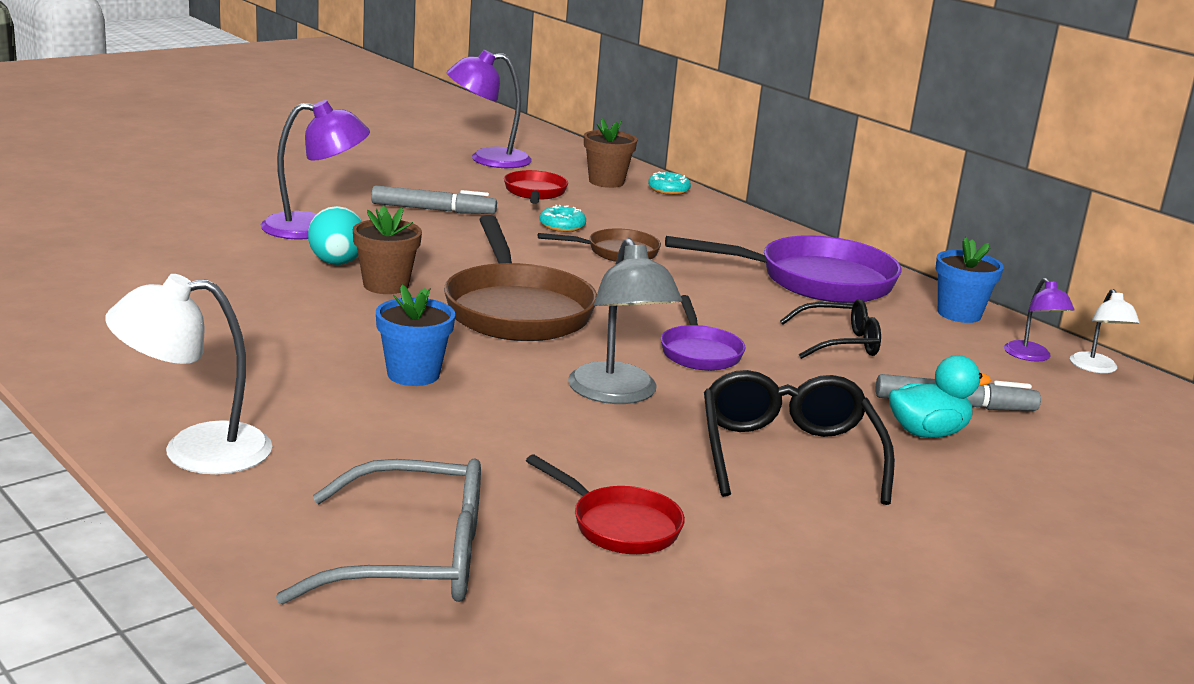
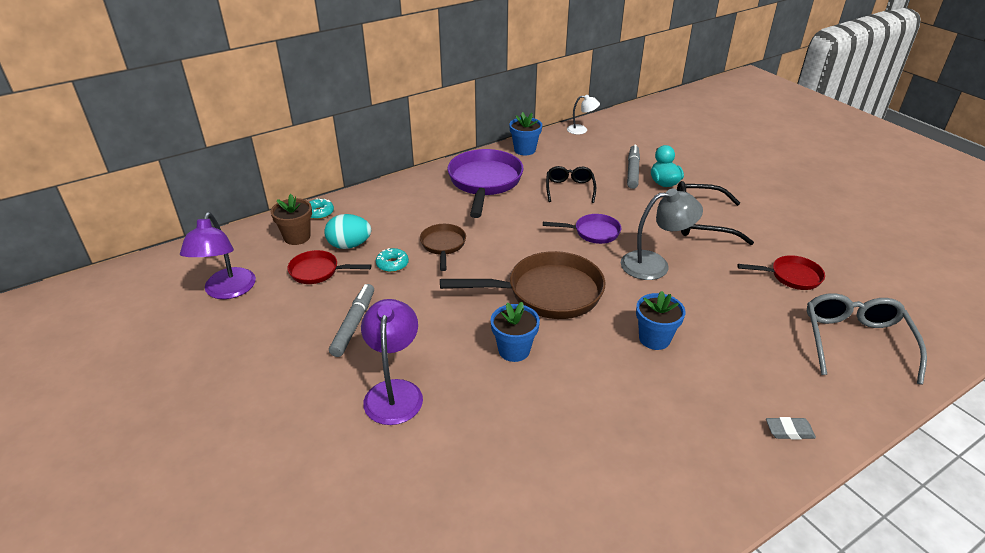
camera: 80 degrees left, 15 degrees up
white lamp [105,274,272,474] -> grey eraser [766,417,816,440]
turquoise egg [308,206,362,265] -> turquoise egg moved to [324,214,371,249]
brown flower pot [353,206,422,294] -> blue flower pot [490,302,540,362]
red pan [526,455,685,554] -> red pan turned 45 degrees clockwise [737,255,825,290]
purple lamp [1004,278,1075,362] -> none

